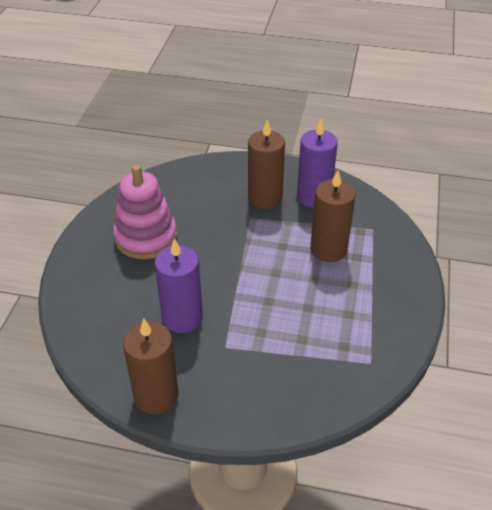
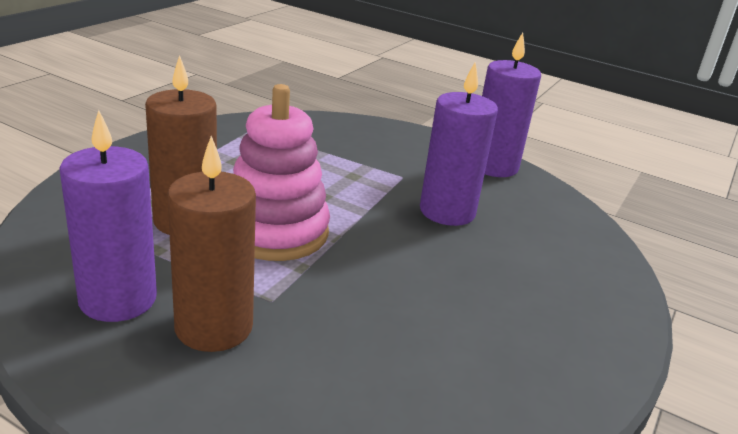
camera: 165 degrees left, 15 degrees down
pink stacking toy [113,165,177,259] -> pink stacking toy moved to [233,84,330,261]
brown candle [123,319,179,414] -> purple candle [482,32,541,177]

